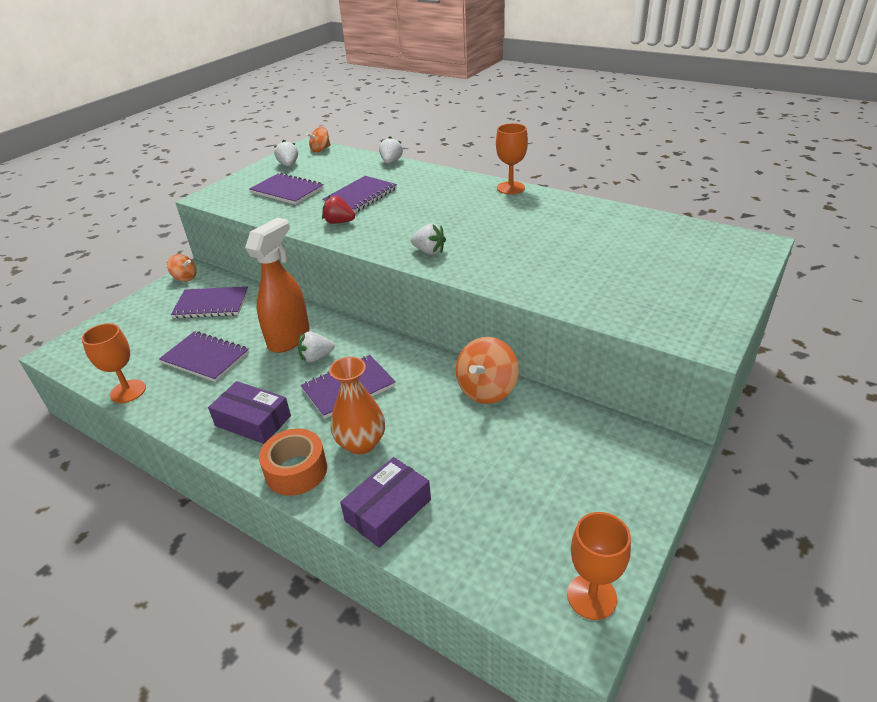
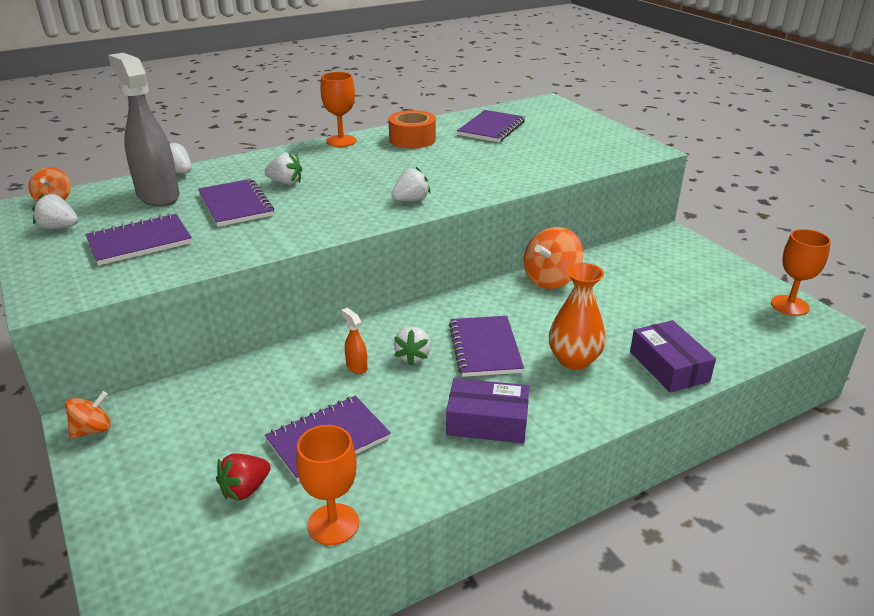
camera: 65 degrees left, 5 degrees down
purple notebook [171,286,248,318] -> purple notebook moved to [457,110,525,142]
purple box [208,381,291,444] -> purple box turned 45 degrees clockwise [446,378,529,443]
orange spray bottle [245,218,310,353] -> orange spray bottle [341,308,368,374], size x0.41
orange tape [259,429,327,496] -> orange tape moved to [388,110,436,149]
red strawberry [322,195,355,224] -> red strawberry moved to [216,453,271,501]
orange spinning top [456,337,519,404] -> orange spinning top turned 75 degrees clockwise [524,227,583,289]
none -> grey spray bottle [108,53,180,207]
none -> white strawberry [265,152,302,185]

